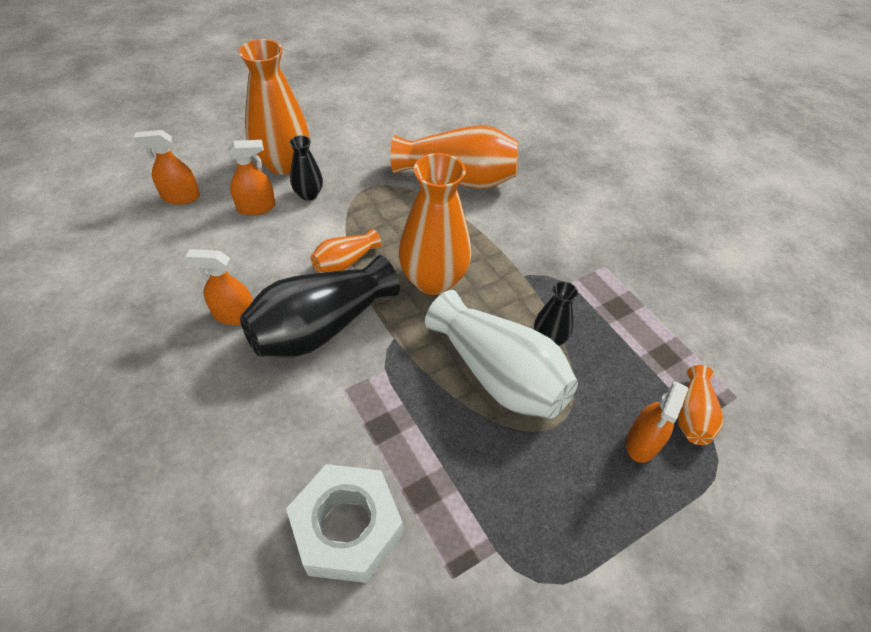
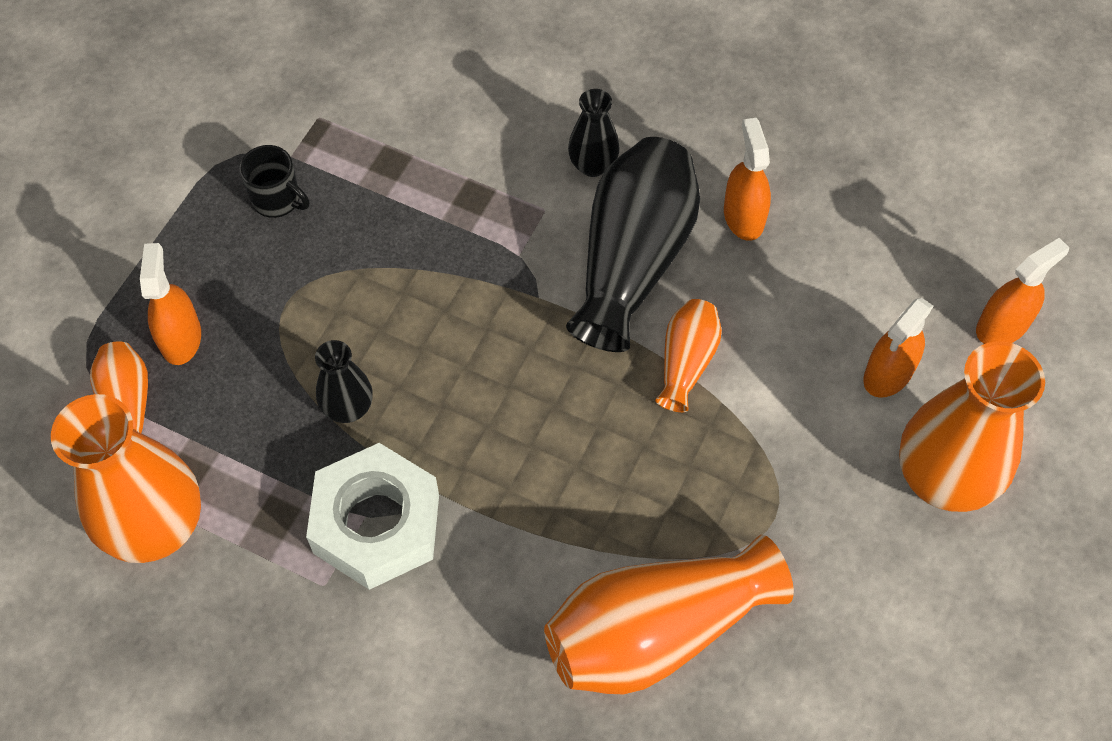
camera: 150 degrees right, 10 degrees up
orange spray bottle [185,249,253,325] -> orange spray bottle turned 75 degrees counterclockwise [724,118,771,241]
white nut [286,464,403,583] -> white nut moved to [306,443,439,590]
black vase [289,136,323,201] -> black vase moved to [568,89,620,177]
orange vase [399,153,471,295] -> orange vase moved to [51,394,201,563]
white vase [425,290,578,419] -> none
none -> black mug [240,145,310,218]

